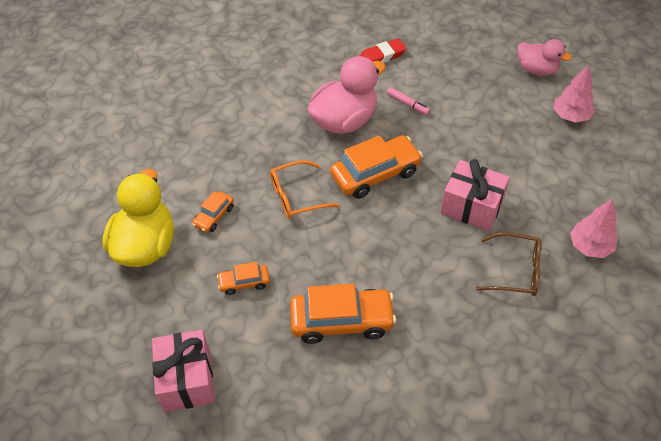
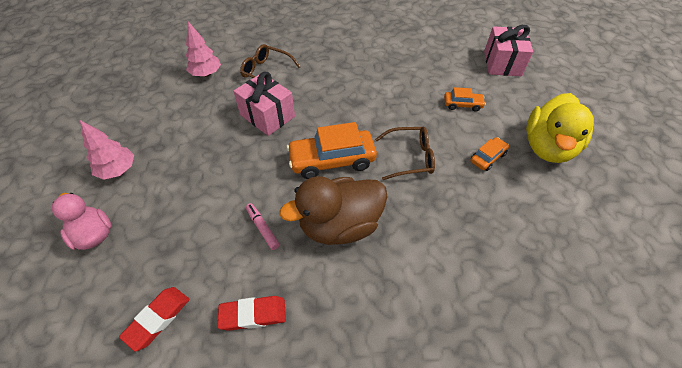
camera: 165 degrees left, 0 degrees up
orange glasses [270,160,339,218] -> brown glasses [375,127,435,180]
orange car [290,284,396,344] -> none
pink duck [308,56,386,134] -> brown duck [279,176,387,245]
none -> red eraser [119,287,190,351]

